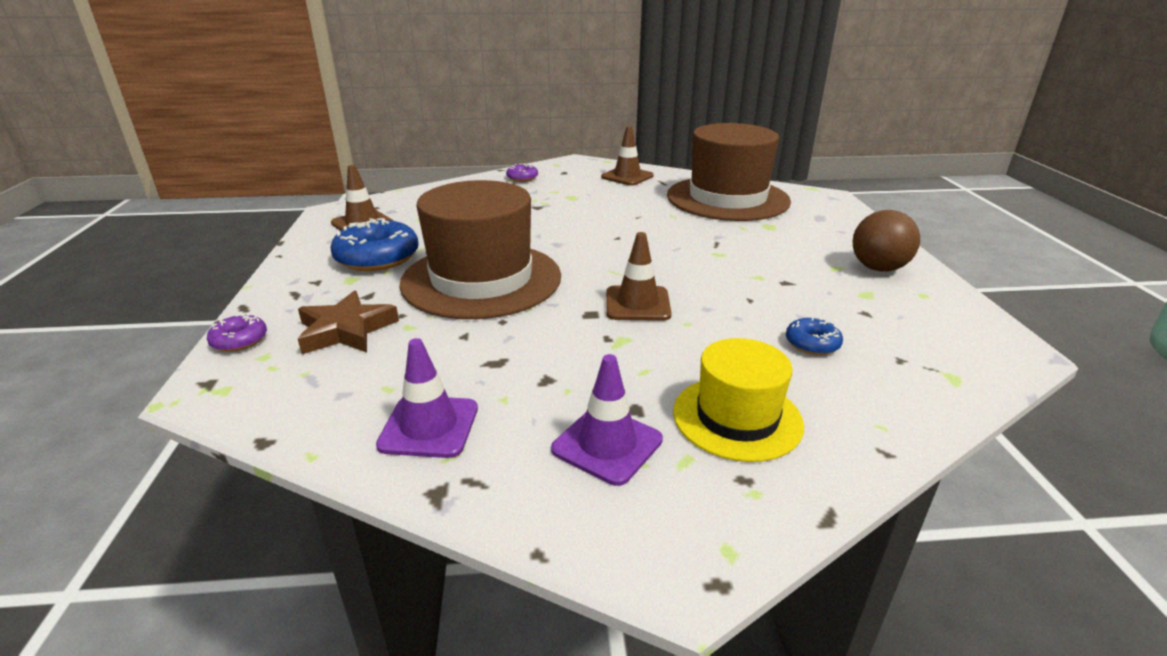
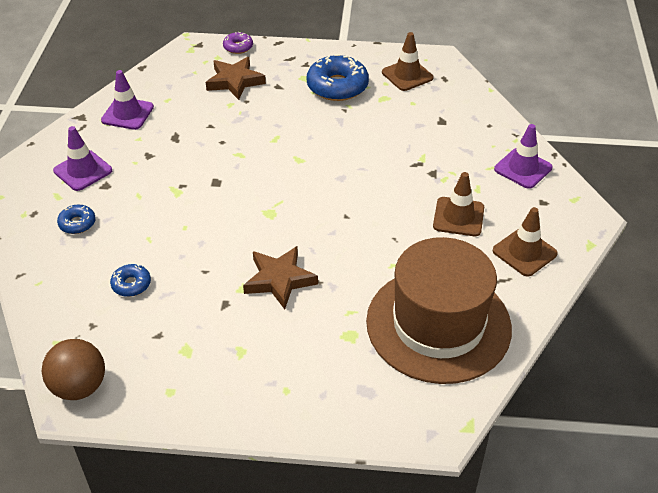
camera: 100 degrees right, 15 degrees up
brown hat [399,180,561,319] -> none
purple donut [506,163,538,182] -> purple traffic cone [494,124,553,189]
brown traffic cone [606,232,672,321] -> brown traffic cone moved to [433,172,484,236]
yellow hat [673,338,804,462] -> blue donut [57,205,96,234]
brown ball [853,210,920,272] -> brown ball moved to [42,339,105,400]
none -> brown star [243,246,318,309]

